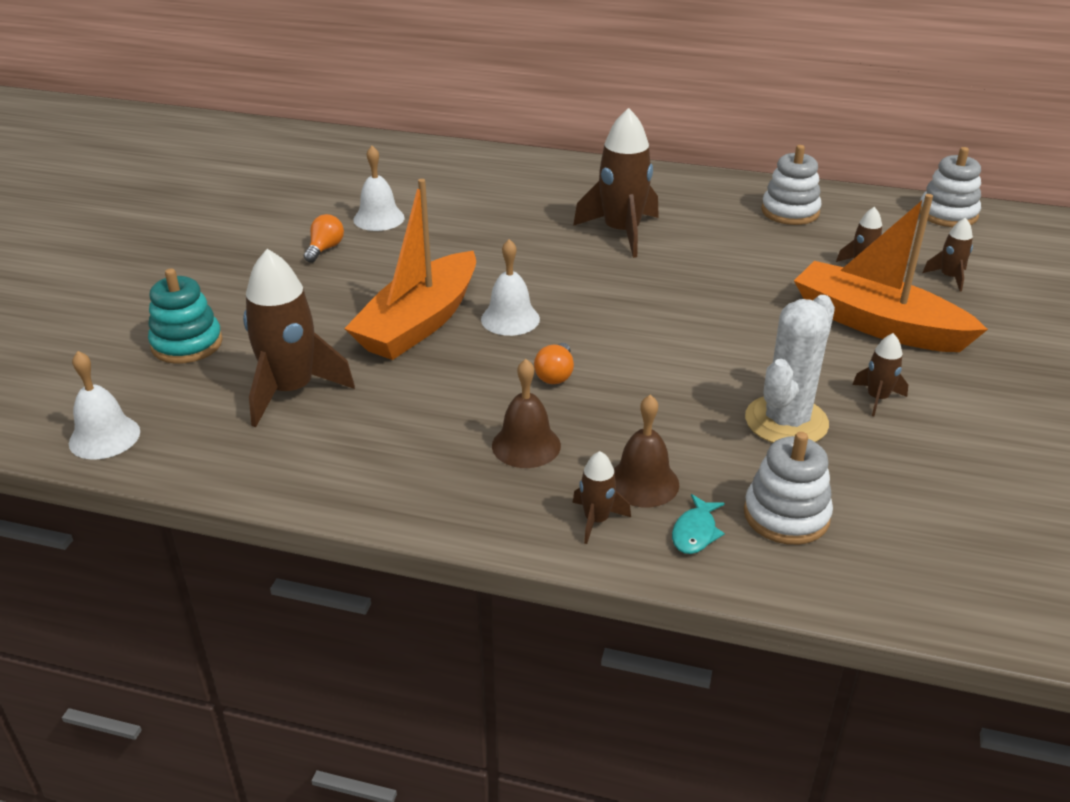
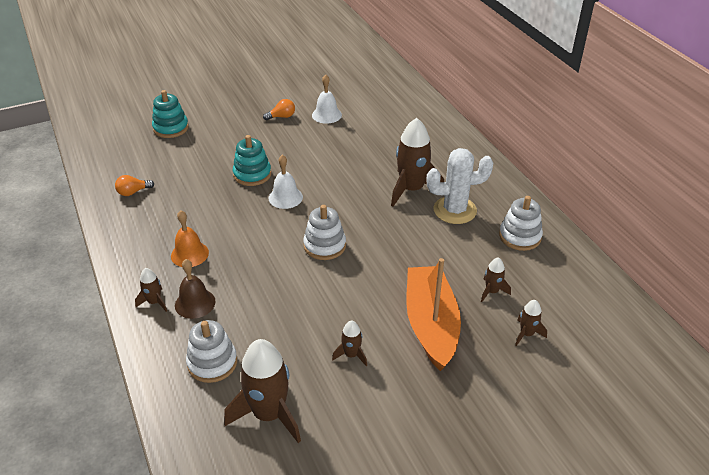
camera: 50 degrees right, 5 degrees up
white bell [69,351,140,460] -> none
brown rocket [243,249,355,427] -> brown rocket moved to [224,339,301,443]
orange boat [344,179,476,360] -> turquoise stacking toy [233,135,271,186]
brown bell [492,359,561,468] -> orange bell [171,210,209,267]
orange light bulb [534,343,574,384] -> orange light bulb moved to [115,175,154,196]
turquoise fish [672,494,725,554] -> none
white cactus [745,295,835,443] -> white cactus moved to [427,148,493,224]
white stacking toy [919,147,981,227] -> white stacking toy moved to [303,205,346,260]

